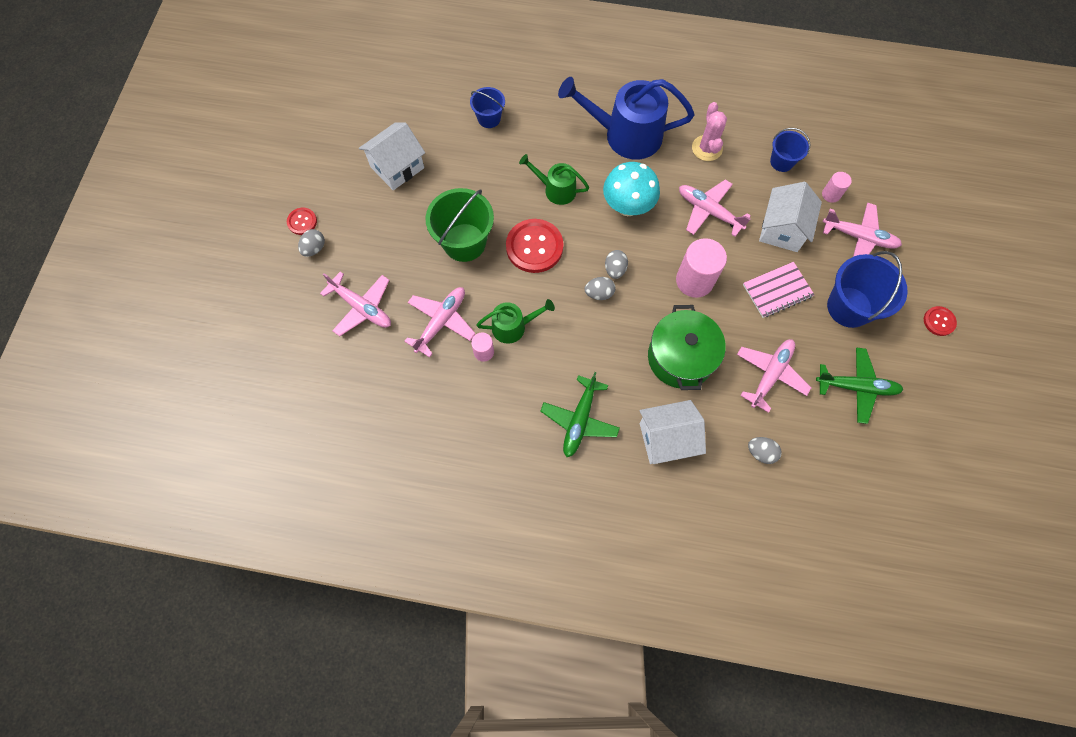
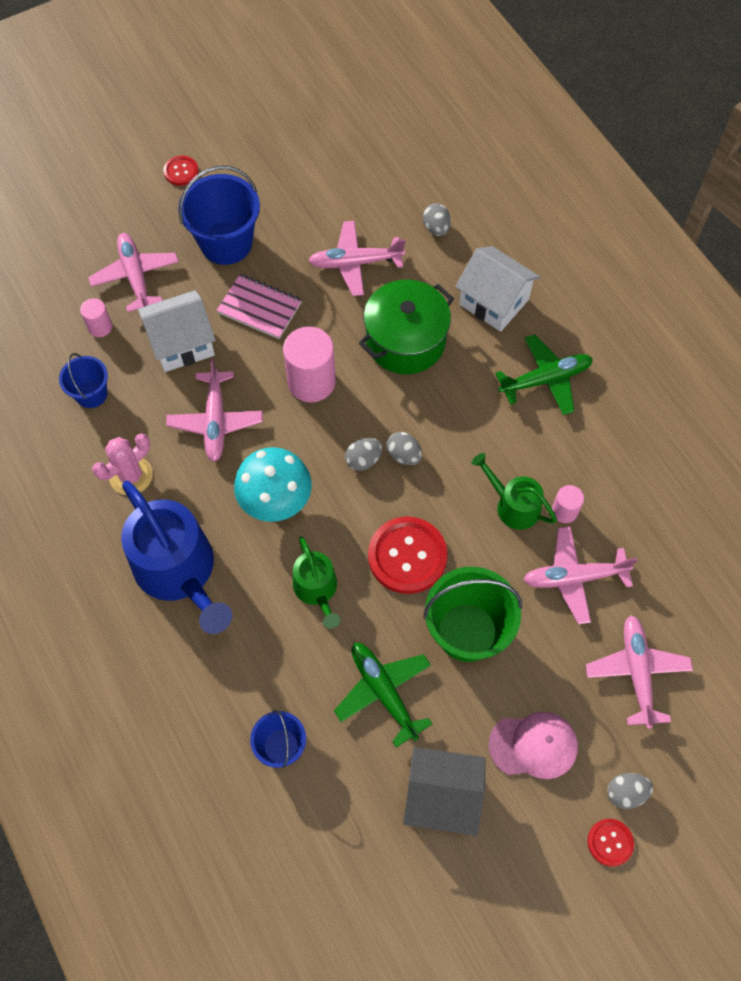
camera: 130 degrees left, 5 degrees down
white house [359,122,425,190] -> grey house [403,747,485,836]
green plane [816,348,903,424] -> green plane moved to [334,643,432,747]
none -> pink cap [489,712,578,779]

